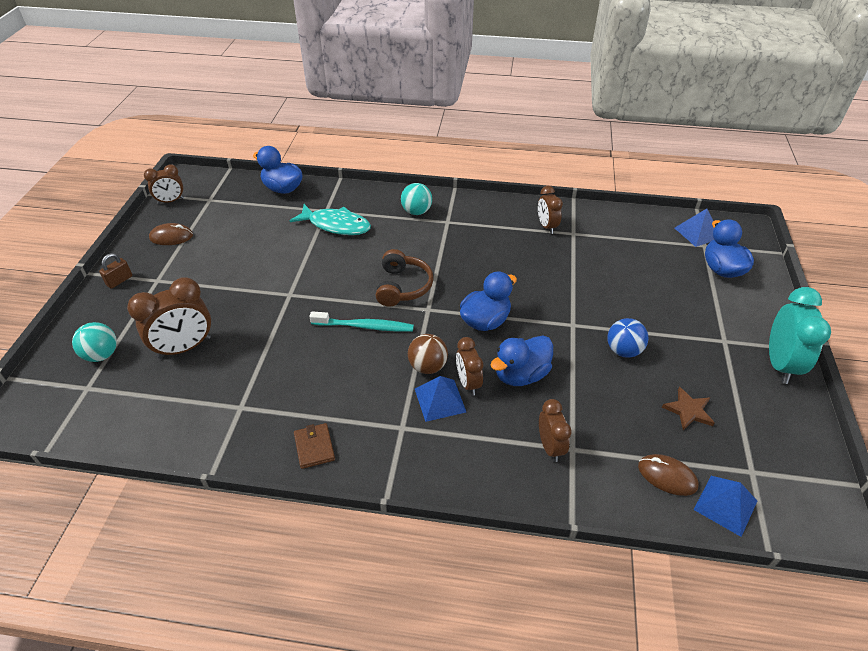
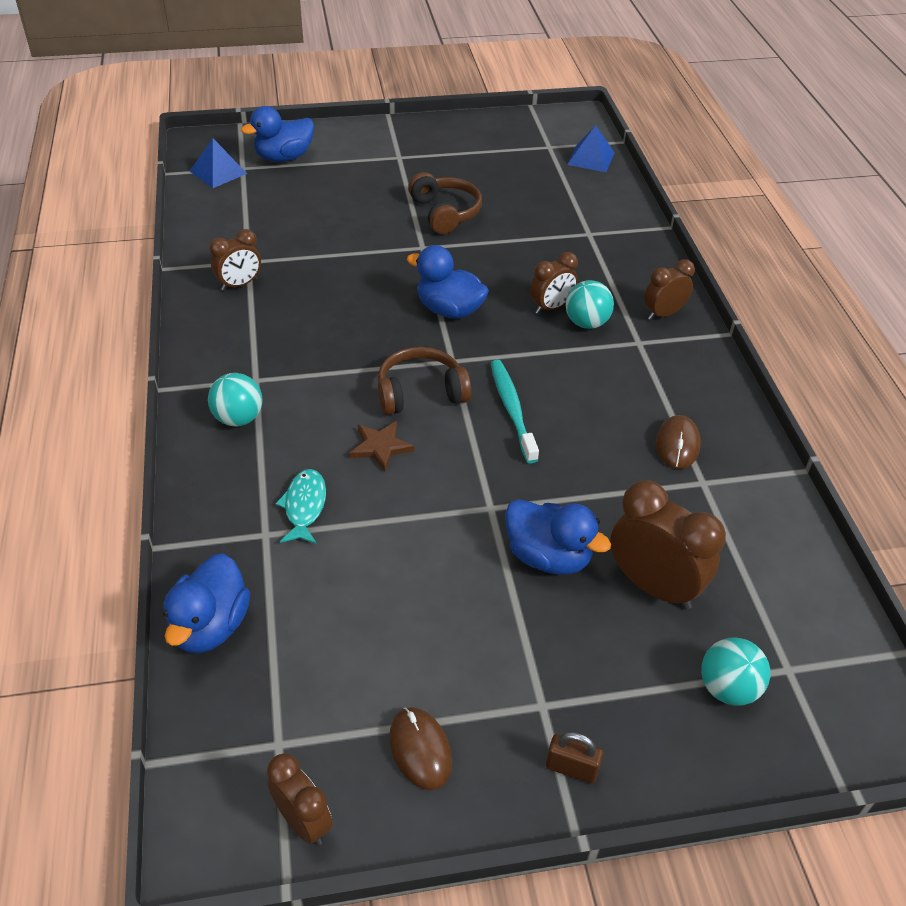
camera: 110 degrees left, 0 degrees up
turquoise fish [290,204,371,235] -> turquoise fish [275,469,326,544], size x0.65
brown wallet [294,423,335,469] -> none
brown ball [408,334,448,374] -> none
blue pyramid [415,376,466,422] -> turquoise ball [566,280,614,329]
blue duck [491,336,553,386] -> blue duck moved to [505,499,611,574]
brown clock [539,399,571,462] -> brown clock moved to [644,259,695,320]
blue ball [608,318,649,358] -> brown headphones [408,172,482,234]
brown mouse [638,454,699,496] -> brown mouse moved to [656,415,701,469]
brown star [662,387,715,430] -> brown star moved to [349,421,414,471]
turquoise clock [769,287,831,384] -> none

